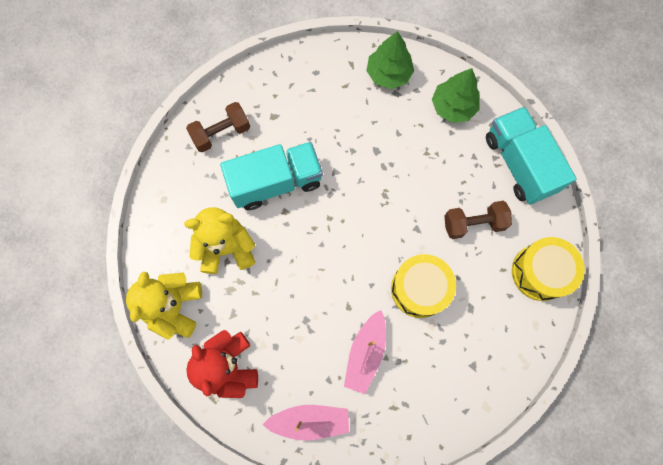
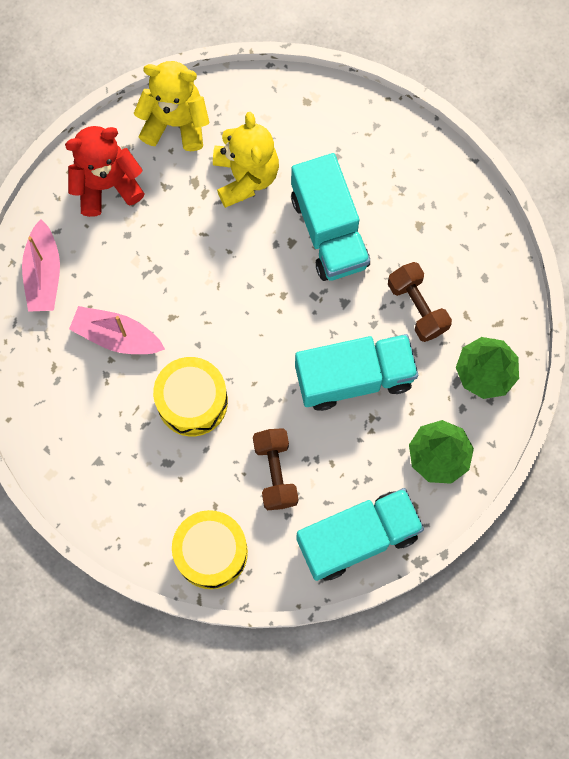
camera: 90 degrees right, 0 degrees up
brown dumbbell [186,102,250,152] -> brown dumbbell moved to [388,262,452,342]
none -> turquoise truck [295,334,418,411]

